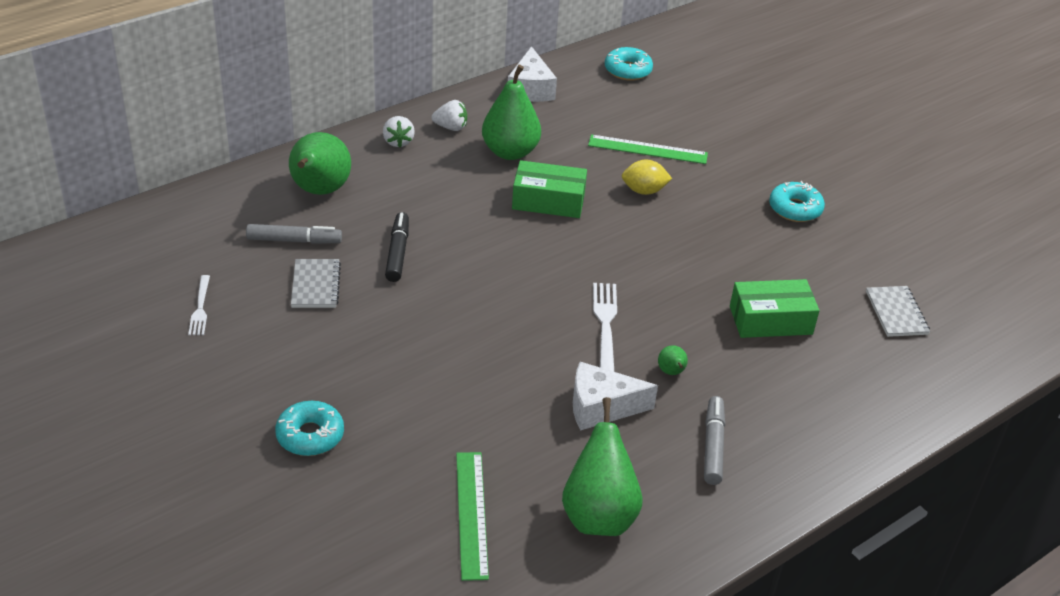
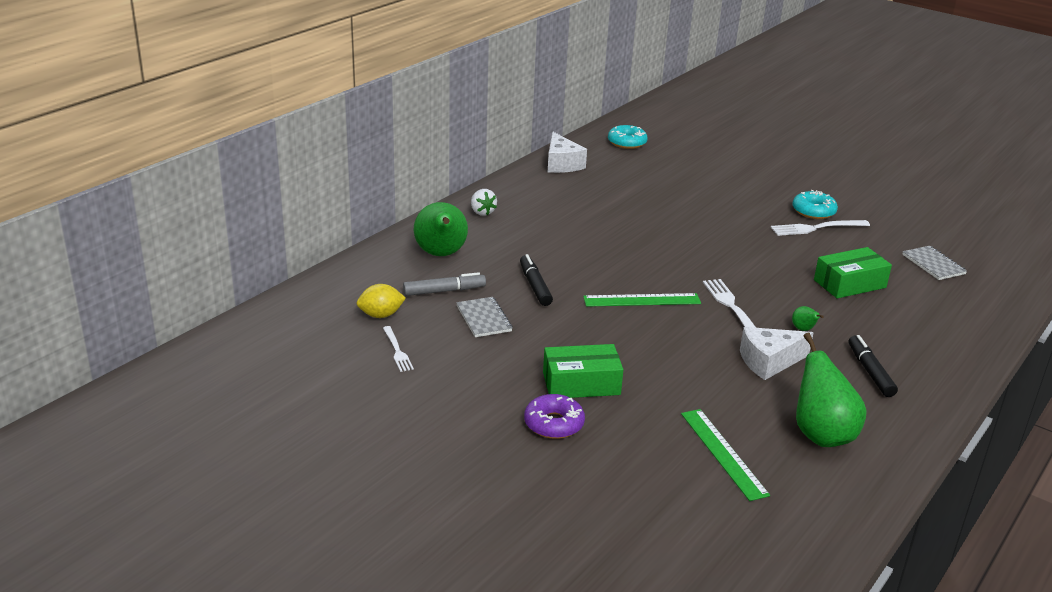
camera: 15 degrees left, 10 degrees down
turquoise donut [275,401,344,456] -> purple donut [524,394,585,439]
white strawberry [431,100,467,131] -> none
green pear [482,65,541,160] -> none
green box [512,160,587,218] -> green box moved to [543,344,624,398]
green ruler [588,134,708,164] -> green ruler moved to [583,293,701,307]
yellow lemon [622,160,672,195] -> yellow lemon moved to [356,284,406,318]
grey marker [704,396,725,485] -> black marker [849,335,898,397]
none -> white fork [771,220,870,236]

